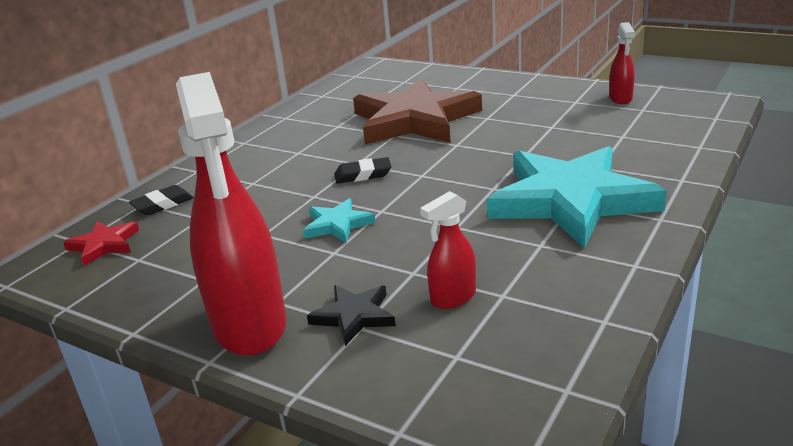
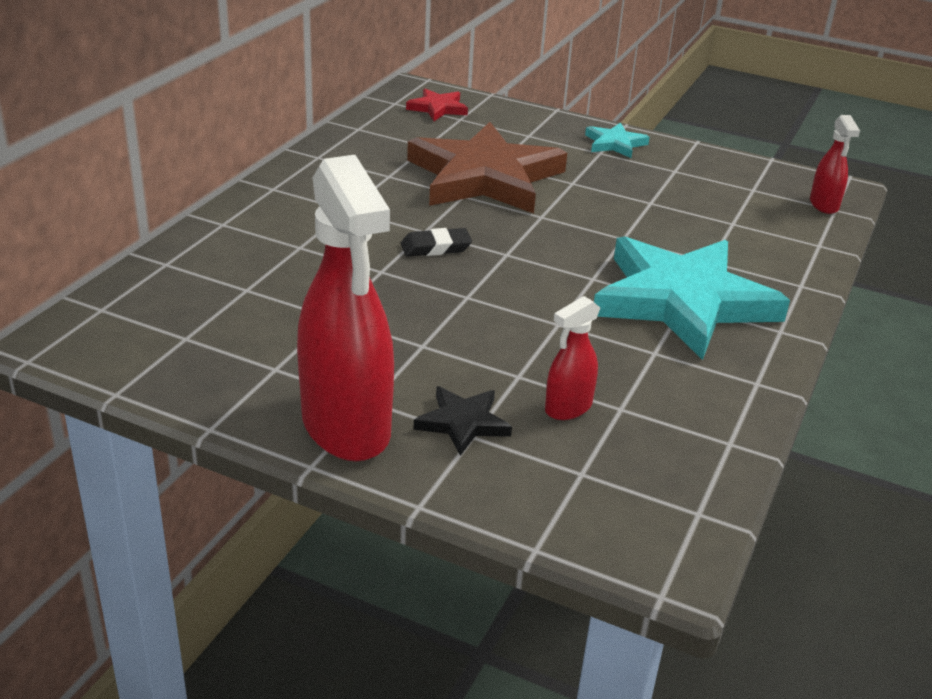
camera: 10 degrees left, 5 degrees up
red star [63,221,139,266] -> red star moved to [406,89,468,121]
black eraser [129,185,194,215] -> none
turquoise star [303,198,376,243] -> turquoise star moved to [585,123,650,158]
red spray bottle [609,22,635,104] -> red spray bottle moved to [810,115,860,214]

